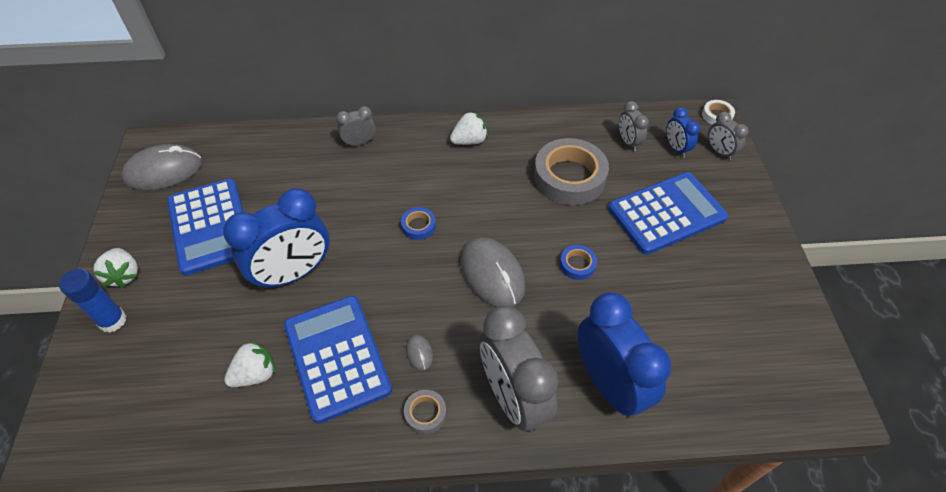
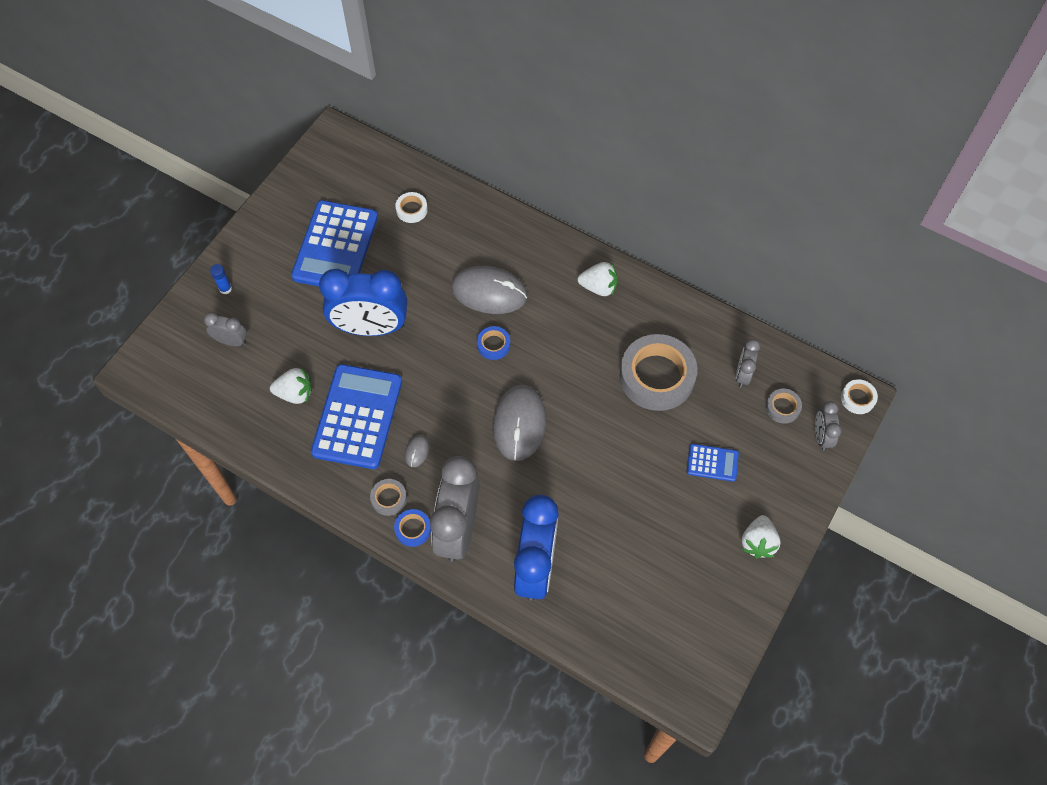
camera: 35 degrees right, 10 degrees up
blue glue stick [59,269,126,333] -> blue glue stick [210,264,232,294], size x0.57
white strawberry [94,248,138,288] -> white strawberry moved to [741,515,781,559]
grey mouse [121,144,202,190] -> grey mouse moved to [451,266,527,314]
grey clock [336,106,376,147] -> grey clock moved to [204,312,247,346]
blue tape [560,245,597,280] -> blue tape moved to [394,509,431,547]
blue calculator [608,172,728,255] -> blue calculator [687,444,739,482], size x0.47
blue clock [666,107,700,158] -> grey tape [766,389,802,424]
none -> white tape [395,192,428,223]

